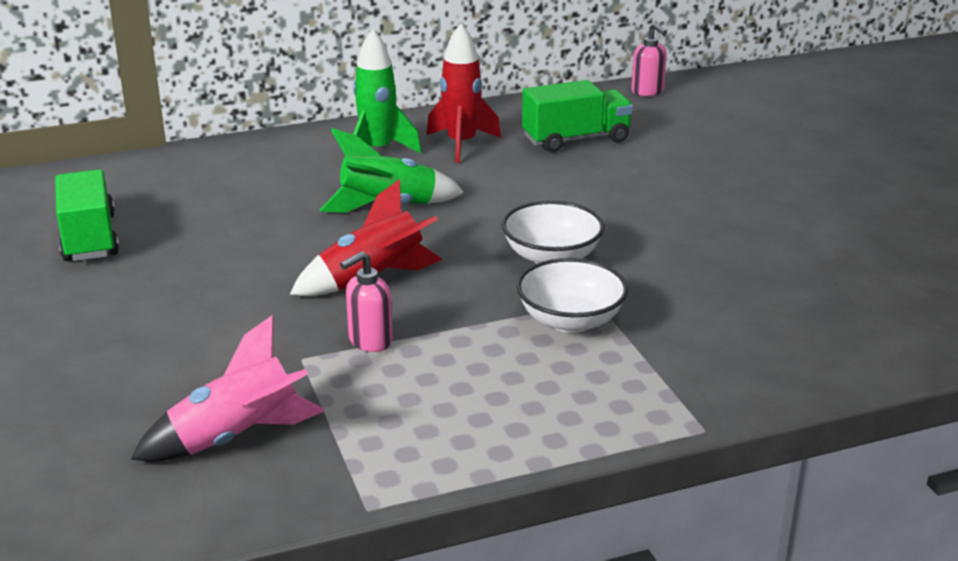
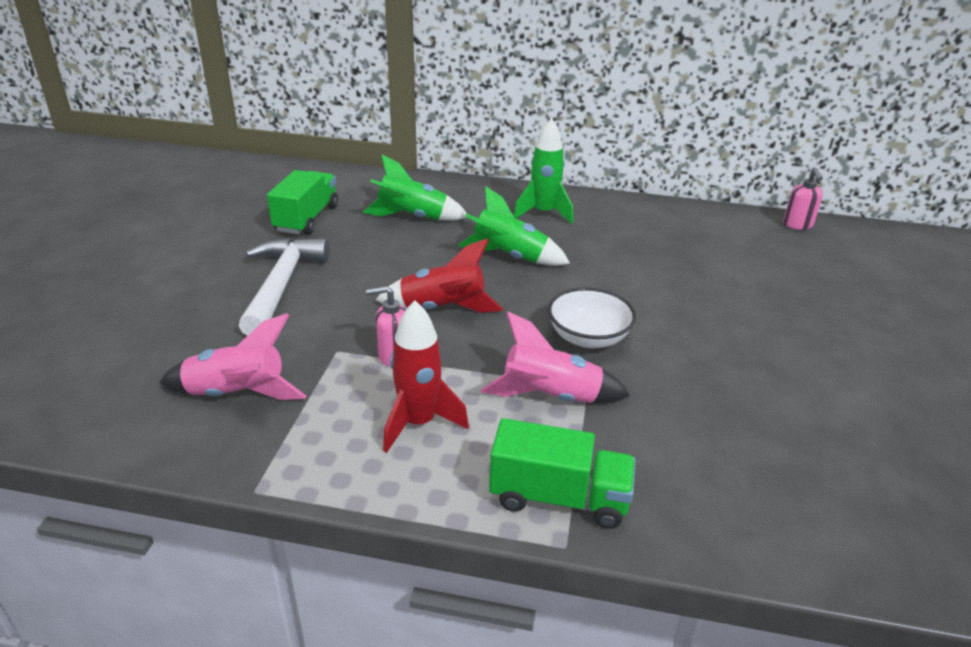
camera: 30 degrees right, 5 degrees up
red rocket [426,23,501,163] -> red rocket moved to [383,300,469,453]
white bowl [516,258,628,333] -> pink rocket [481,311,631,403]
green truck [522,80,633,152] -> green truck moved to [489,418,635,529]
none -> white hammer [239,237,329,336]
none -> green rocket [363,155,467,221]

